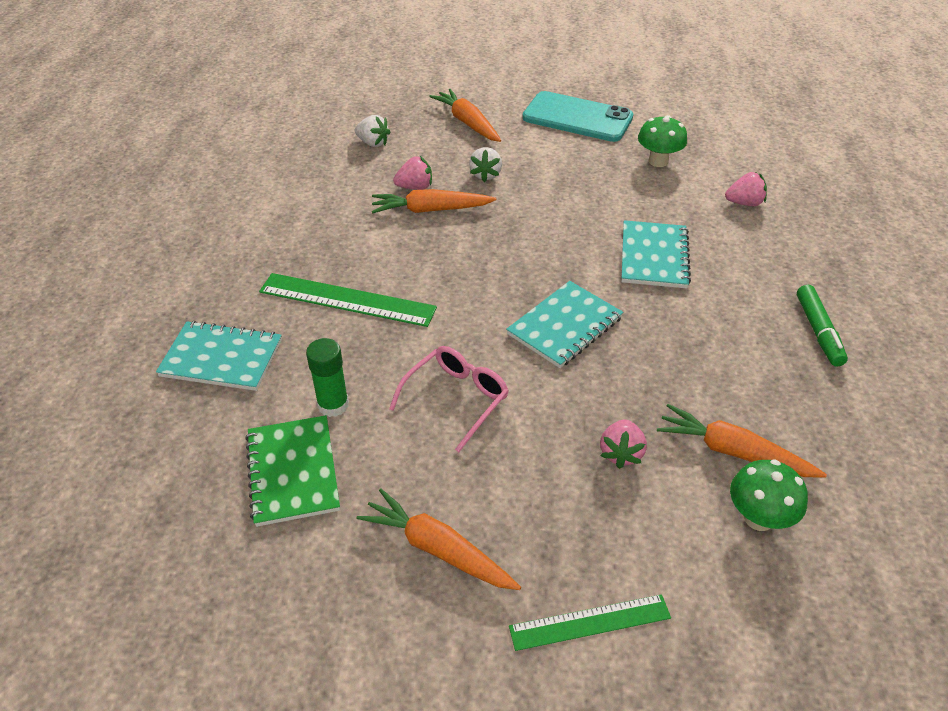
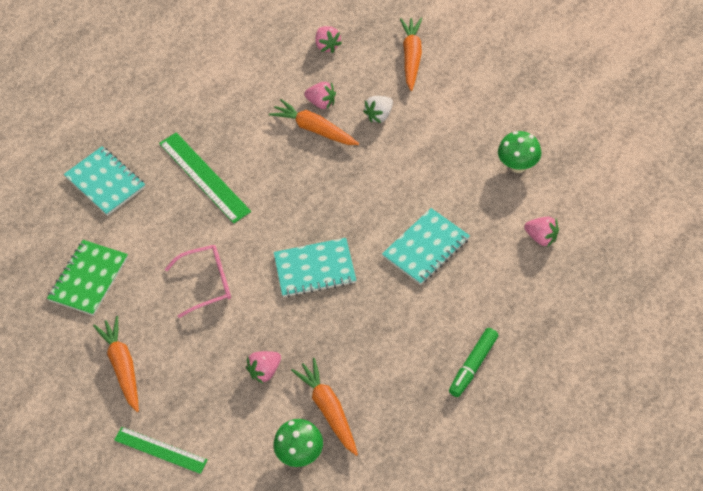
camera: 40 degrees right, 10 degrees up
green glue stick [306,338,349,417] -> none
white strawberry [355,115,390,147] -> pink strawberry [315,26,342,53]
turquoise phone [522,91,633,142] -> none

